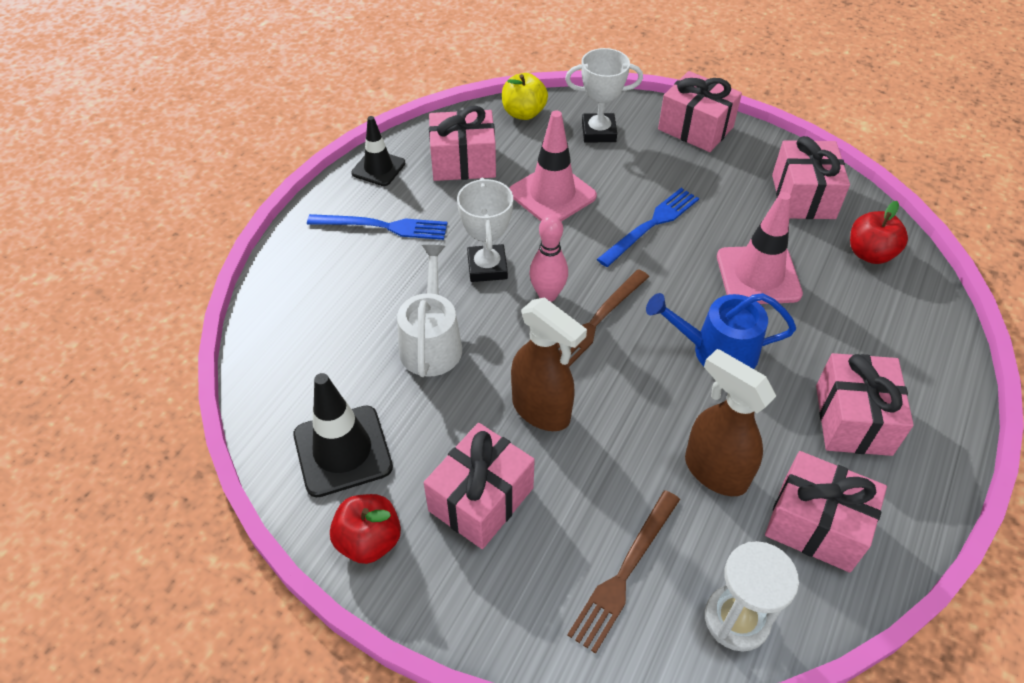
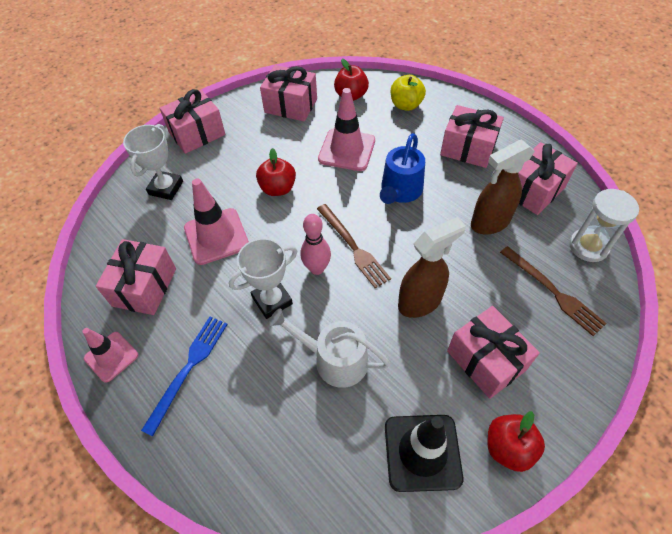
camera: 70 degrees left, 5 degrees up
black traffic cone [351,116,405,186] -> pink traffic cone [83,328,138,383]
white trophy [457,178,513,282] -> white trophy turned 45 degrees counterclockwise [229,238,297,319]
yellow apple [502,73,548,120] -> yellow apple moved to [391,75,426,111]
blue fork [597,188,699,267] -> red apple [256,148,296,196]

